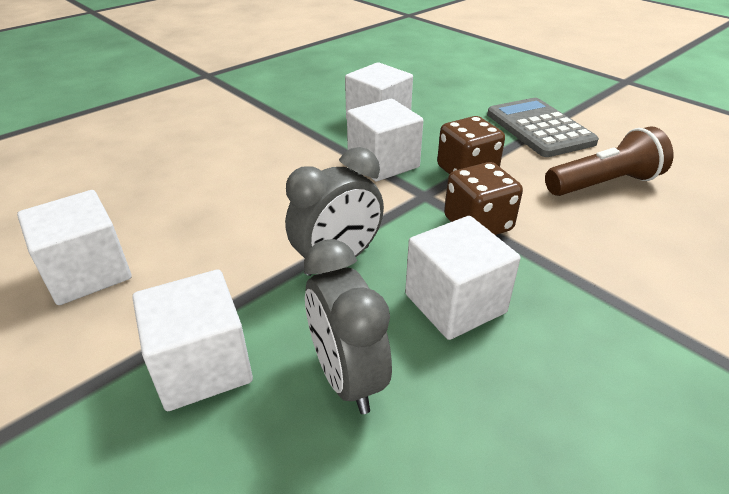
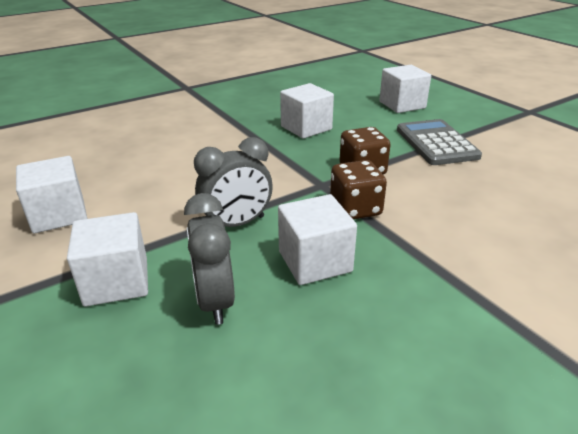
camera: 10 degrees right, 5 degrees down
white cube [347,99,423,181] -> white cube moved to [379,65,431,113]
brown flashlight [545,126,673,196] -> none

